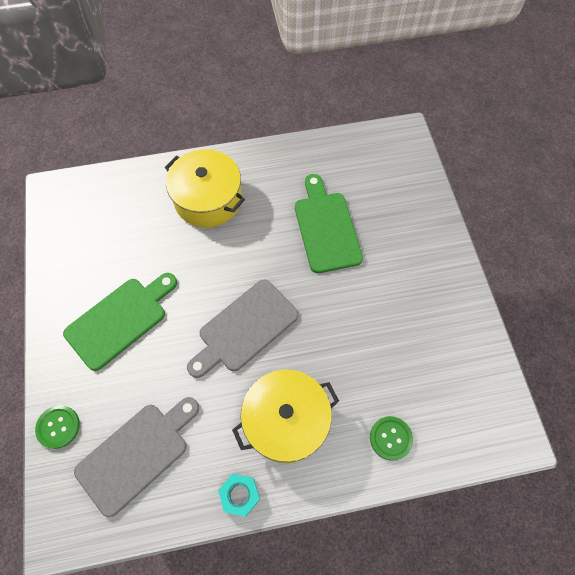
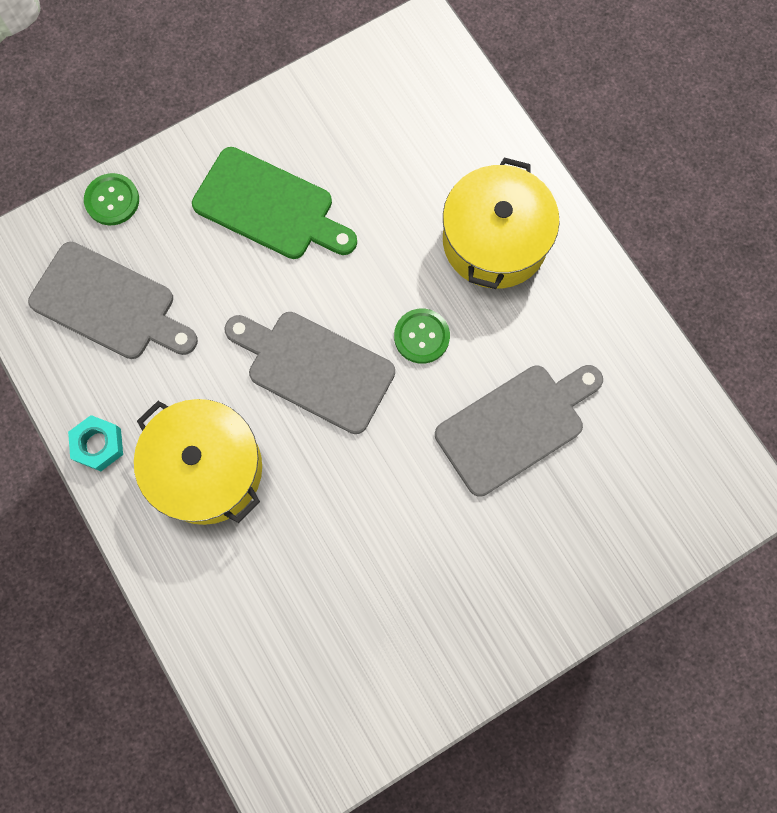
camera: 70 degrees right, 10 degrees up
green cutting board [295,174,363,273] -> grey cutting board [435,365,603,497]
green button [370,416,413,461] -> green button moved to [394,309,450,364]

